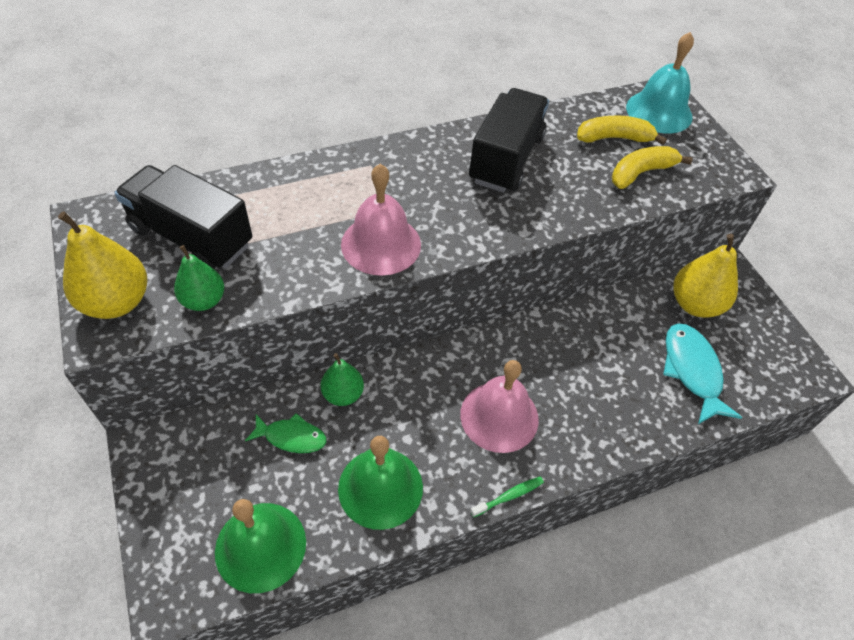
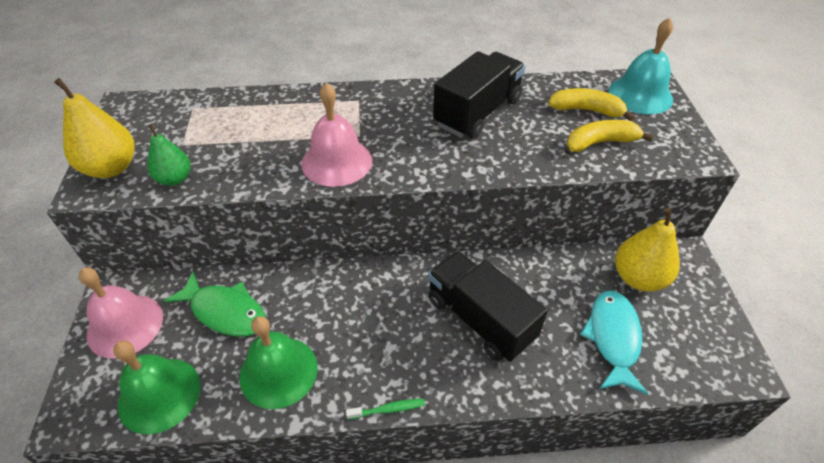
camera: 20 degrees right, 5 degrees down
black truck [114,165,252,269] -> black truck moved to [428,251,548,362]
green fish [245,413,326,453] -> green fish [164,271,266,337], size x1.57
green pear [321,353,364,406] -> none
pink bell [460,360,539,453] -> pink bell moved to [79,268,163,359]

